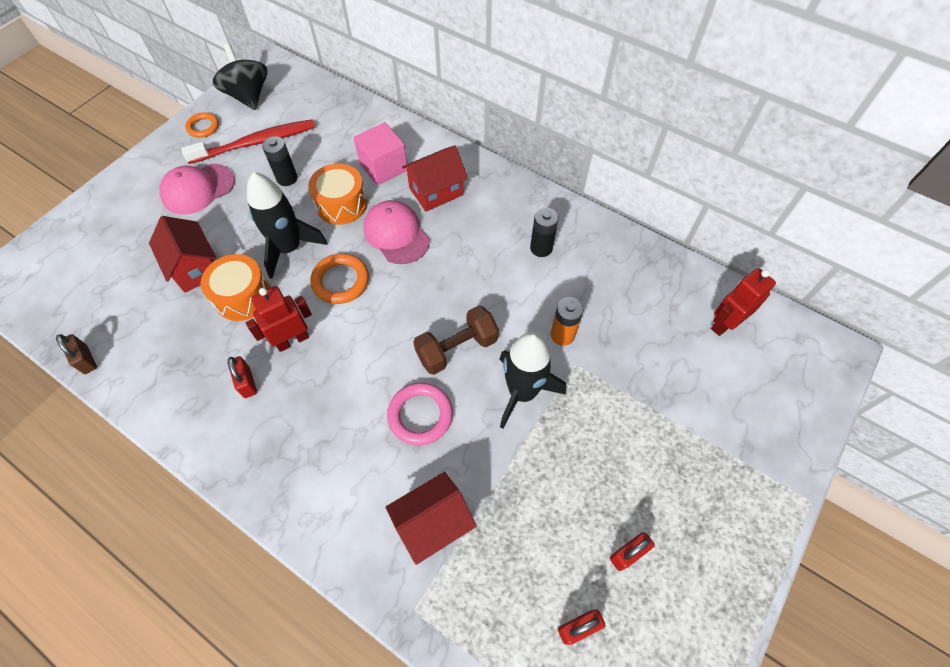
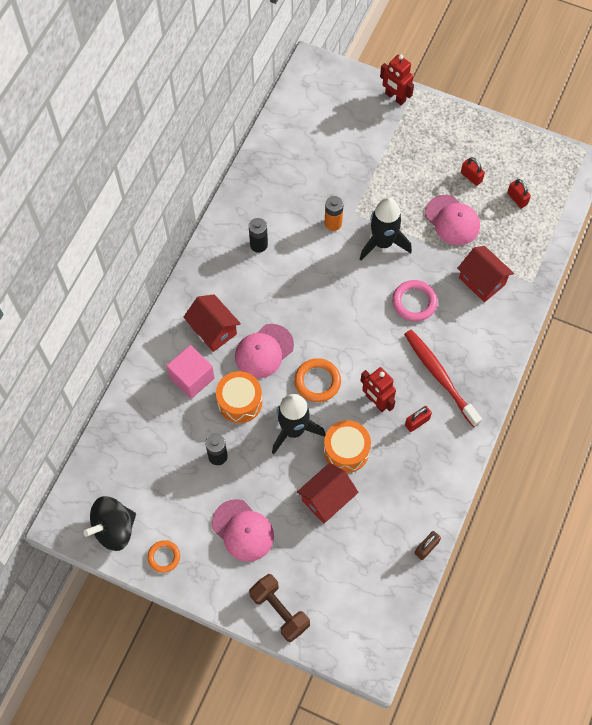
camera: 100 degrees left, 5 degrees up
red toothbrush [181,119,315,164] -> red toothbrush moved to [404,330,482,427]
brown dumbbell [413,305,499,375] -> brown dumbbell moved to [249,574,310,642]
red robot [711,268,776,336] -> red robot moved to [380,55,414,105]
none -> pink cap [425,195,480,245]

